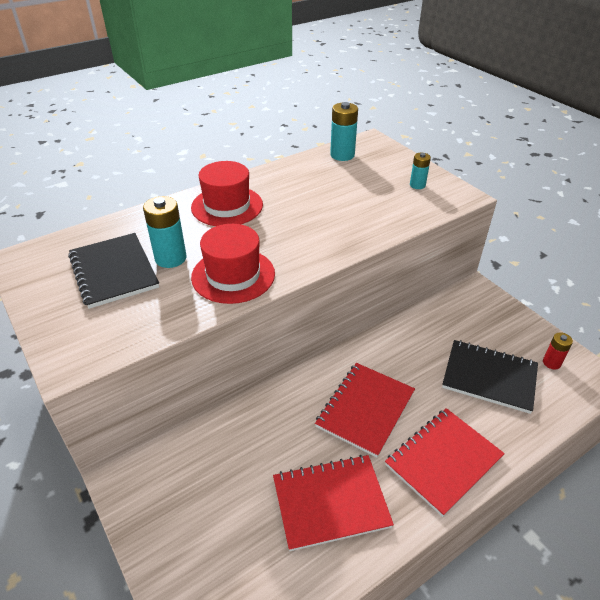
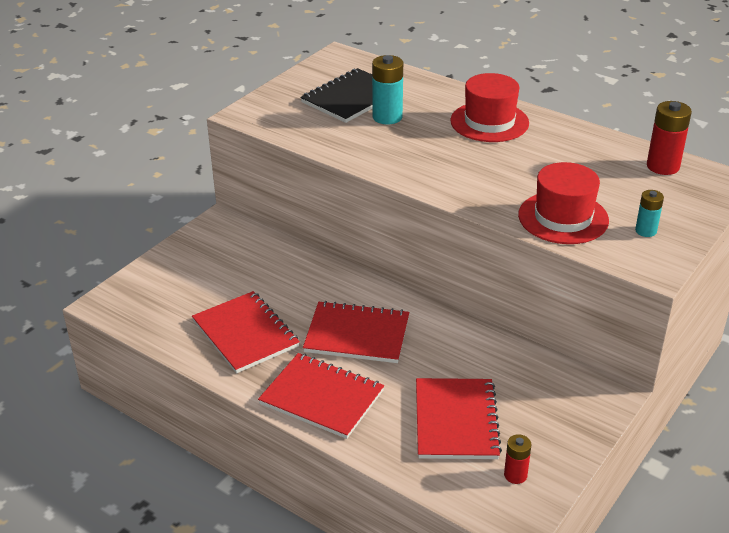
camera: 70 degrees right, 5 degrees down
red hat [191,224,275,304] -> red hat moved to [518,162,609,244]
turquoise battery [330,102,358,161] -> red battery [647,101,692,175]
black notebook [442,340,538,414] -> red notebook [416,378,502,459]

